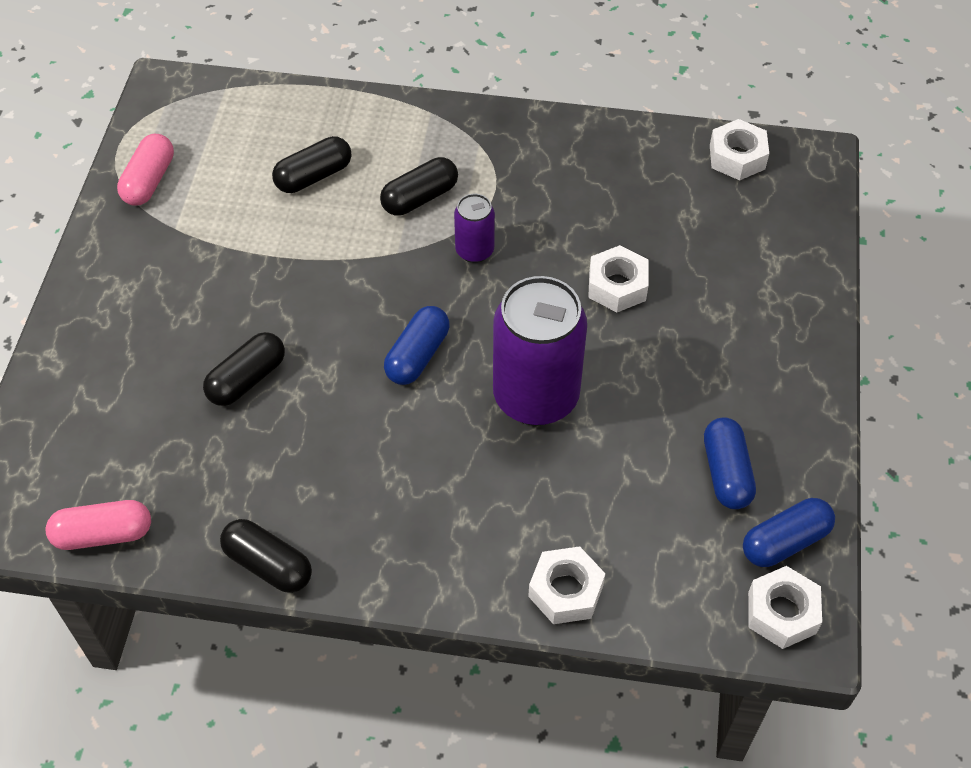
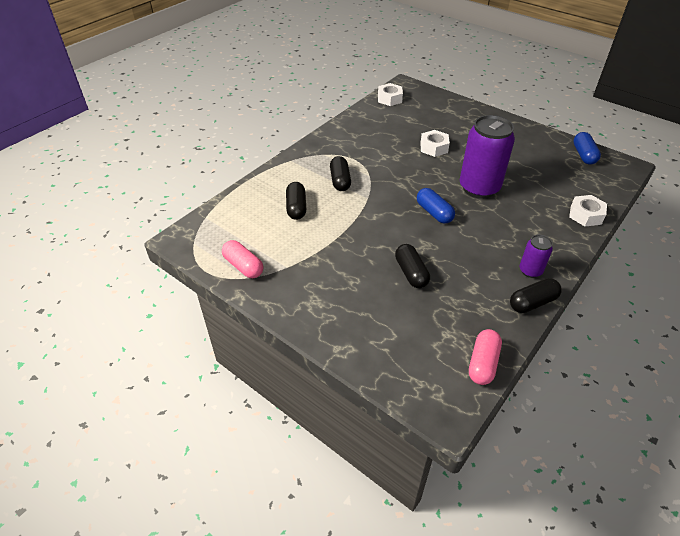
camera: 60 degrees left, 10 degrees down
purple can [454,194,495,263] -> purple can moved to [520,235,553,278]
blue capsule [704,417,756,509] -> none
white nut [748,566,822,649] -> none

